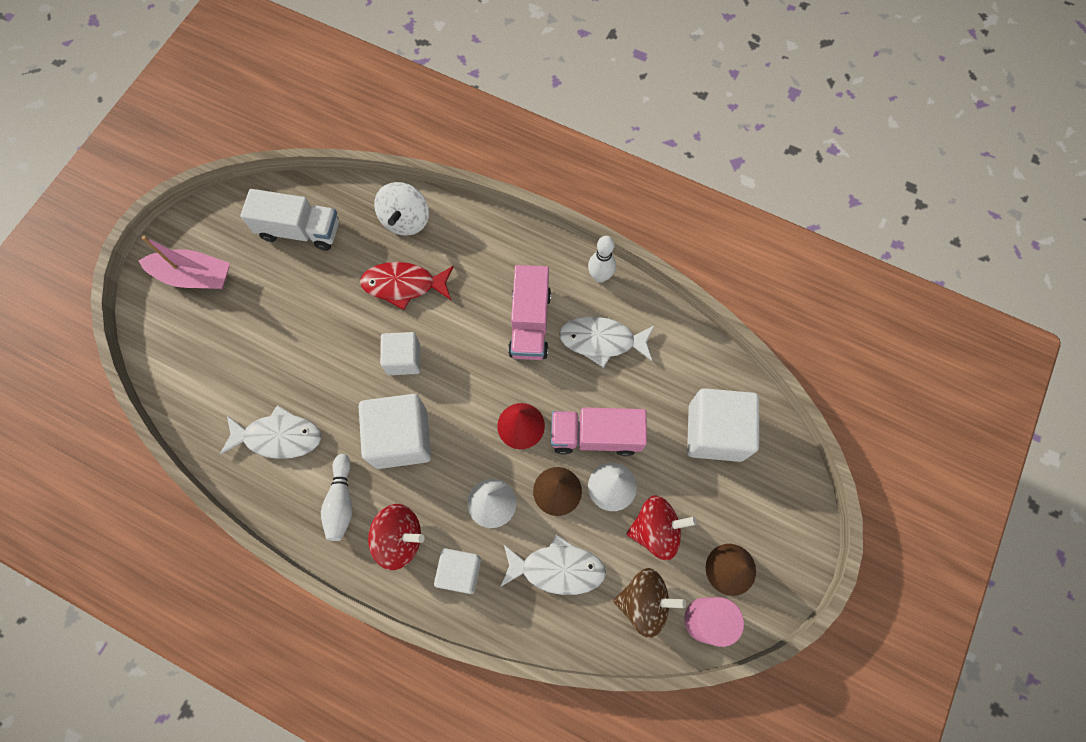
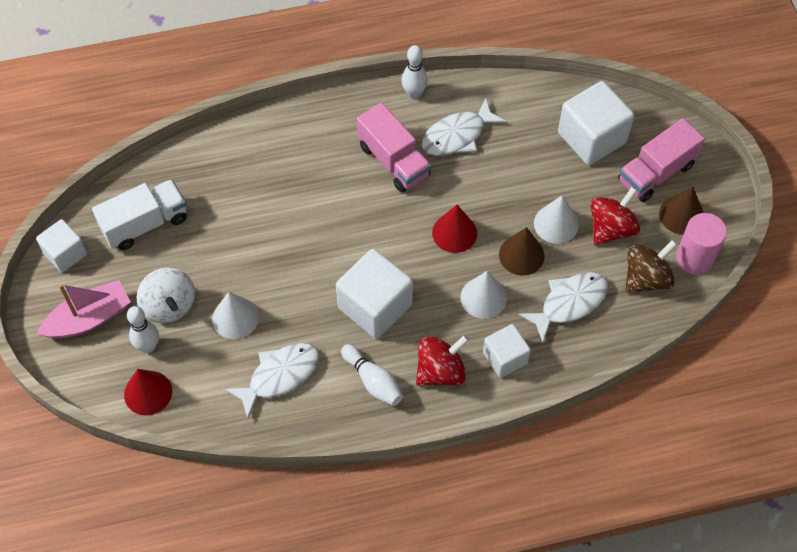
camera: 40 degrees left, 10 degrees down
red fish [360,262,454,310] -> none
white spinning top [374,182,429,236] -> white spinning top moved to [137,268,195,323]
white cube [380,332,420,375] -> white cube moved to [36,219,87,273]
pink truck [551,407,647,456] -> pink truck moved to [618,118,705,202]
none -> red cone [124,369,172,415]
none -> white bowling pin [127,306,159,353]
none -> white cone [212,292,259,339]

